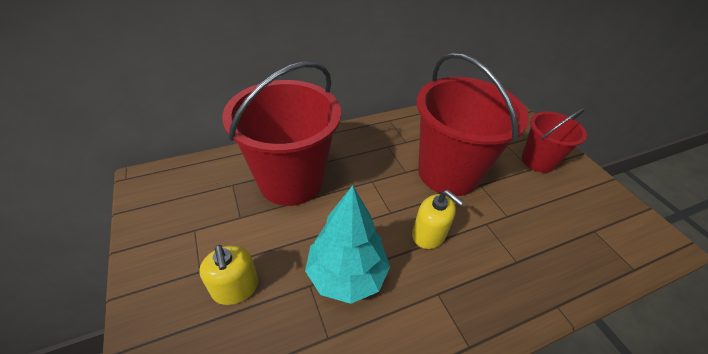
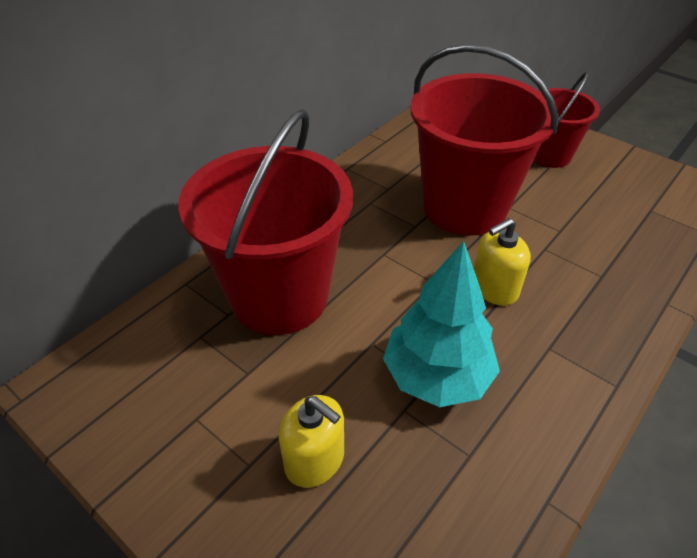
camera: 25 degrees left, 0 degrees up
yellow soap dispenser [412,190,464,249] -> yellow soap dispenser turned 135 degrees clockwise [474,218,531,306]

